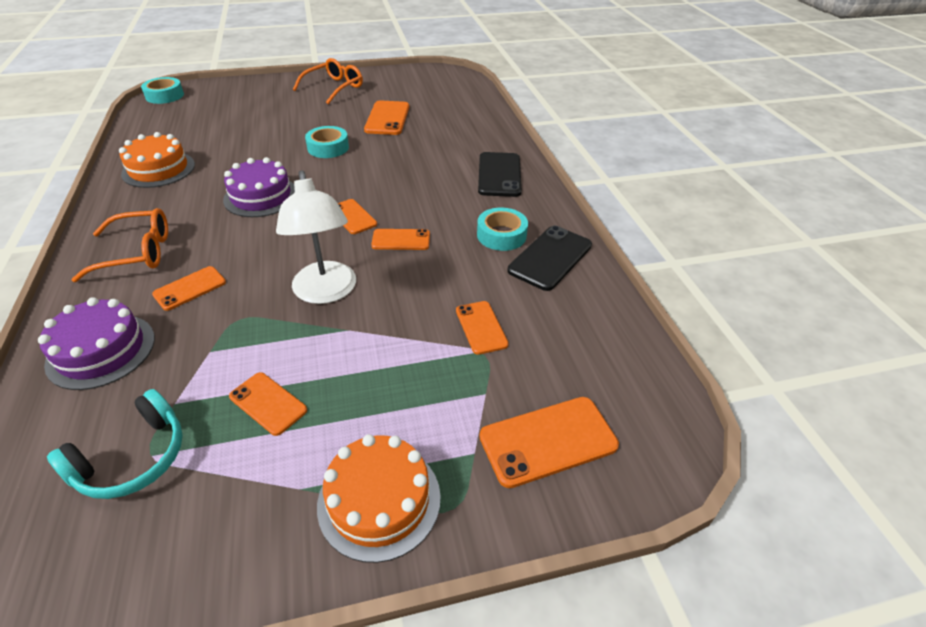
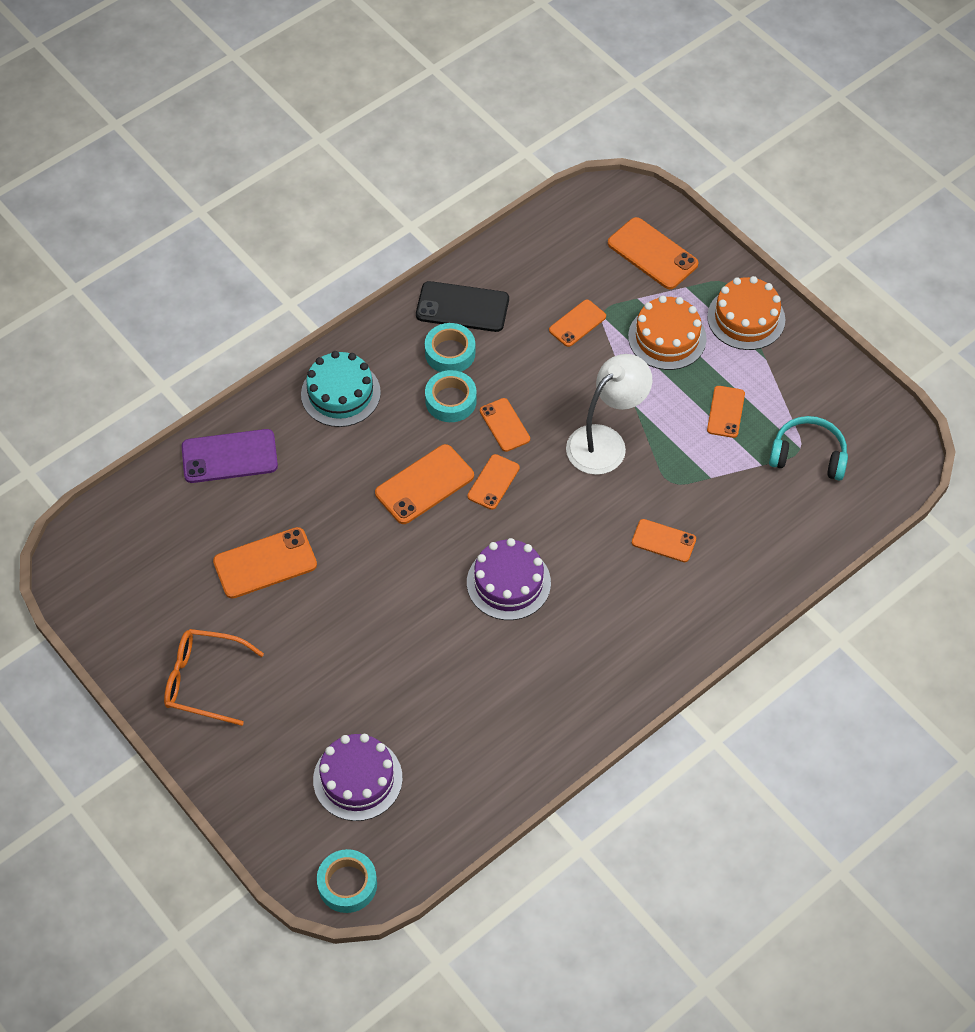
camera: 115 degrees left, 15 degrees up
purple cake [38,297,155,390] -> purple cake moved to [313,734,403,821]
orange glasses [71,208,168,282] -> none
orange cake [119,132,195,188] -> orange cake moved to [628,296,707,370]
turquoise tape [305,126,349,158] -> turquoise tape moved to [425,370,477,422]
black phone [478,152,522,197] -> turquoise cake [301,351,381,427]
none -> purple phone [182,429,278,483]
none -> orange phone [375,444,474,524]

